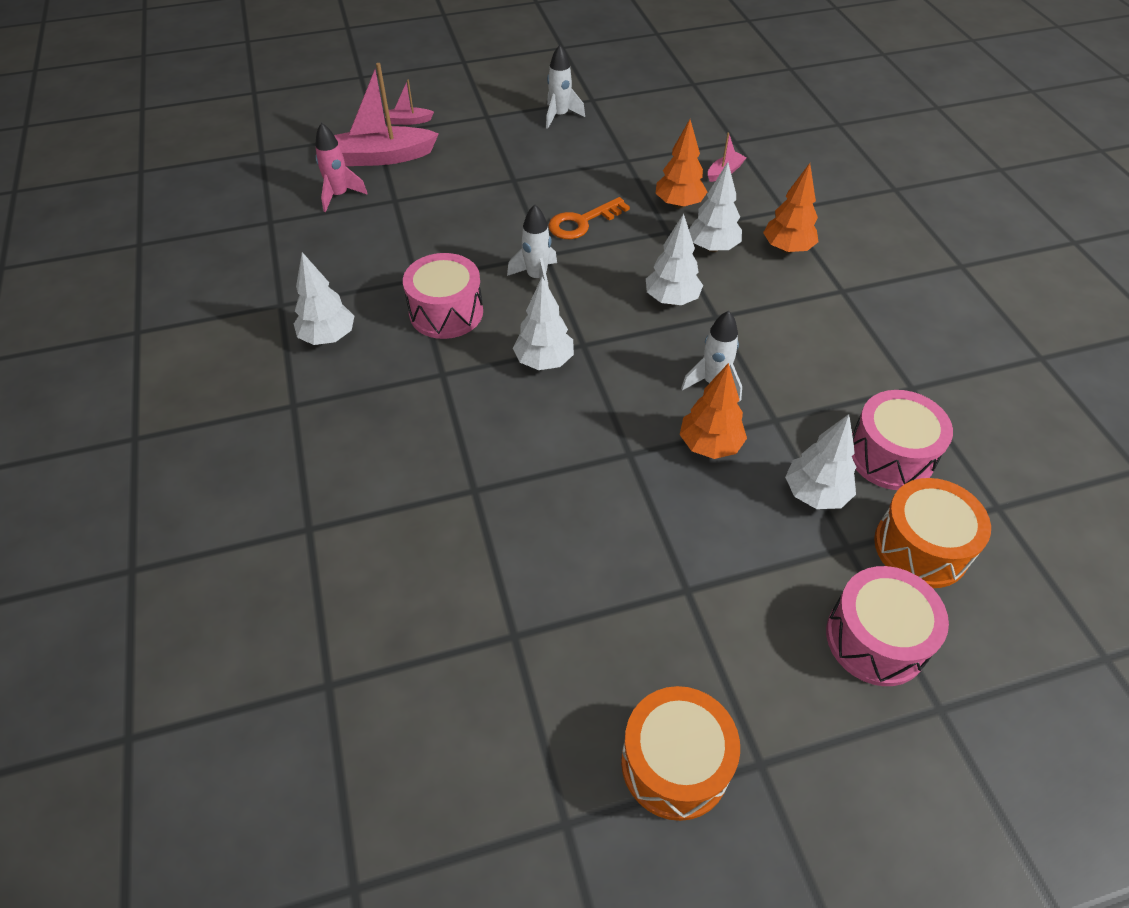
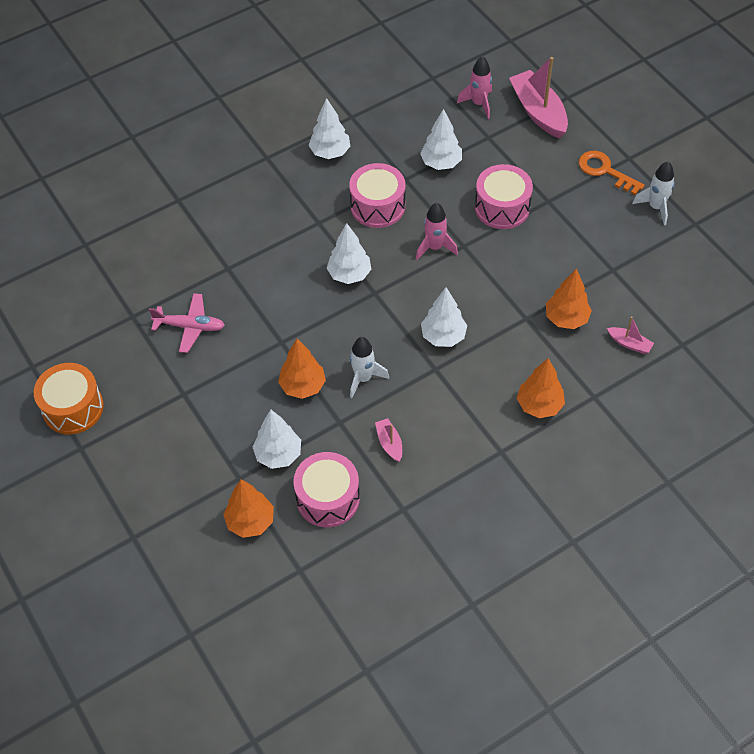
camera: 75 degrees right, 5 degrees up
pink boat [385,79,434,125] -> pink boat moved to [375,418,402,462]
white rocket [507,204,557,286] -> pink rocket [416,203,458,260]
orange key [548,197,630,239] -> orange key moved to [579,151,645,195]
white tree [689,162,742,252] -> white tree moved to [420,109,462,170]
pink drum [826,566,949,686] -> pink drum moved to [475,164,533,229]
orange drum [874,478,991,588] -> orange tree [223,480,274,538]
none -> pink plane [149,293,225,353]

